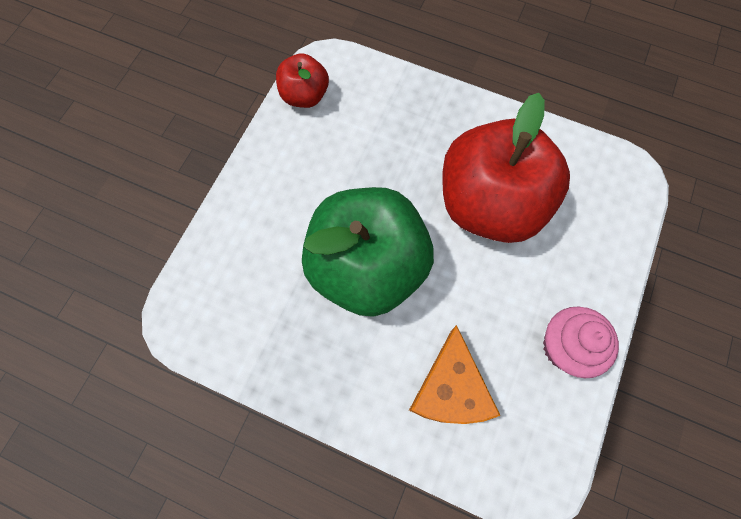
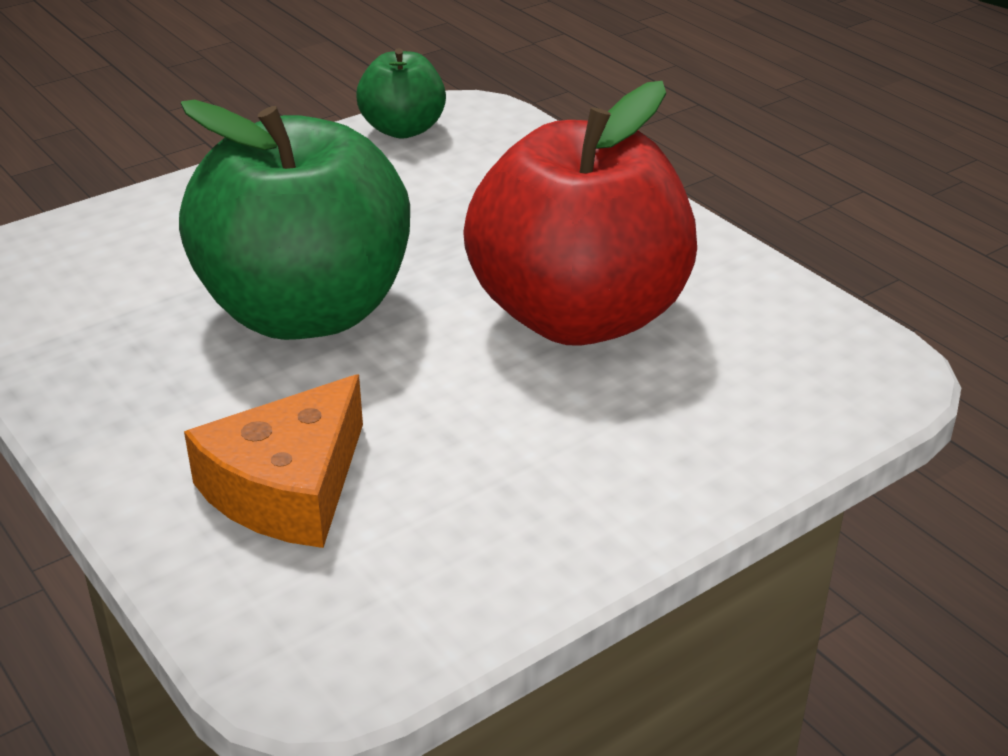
camera: 30 degrees right, 35 degrees down
red apple [276,53,329,108] -> green apple [356,48,446,139]
pink cupcake [543,307,619,378] -> none

